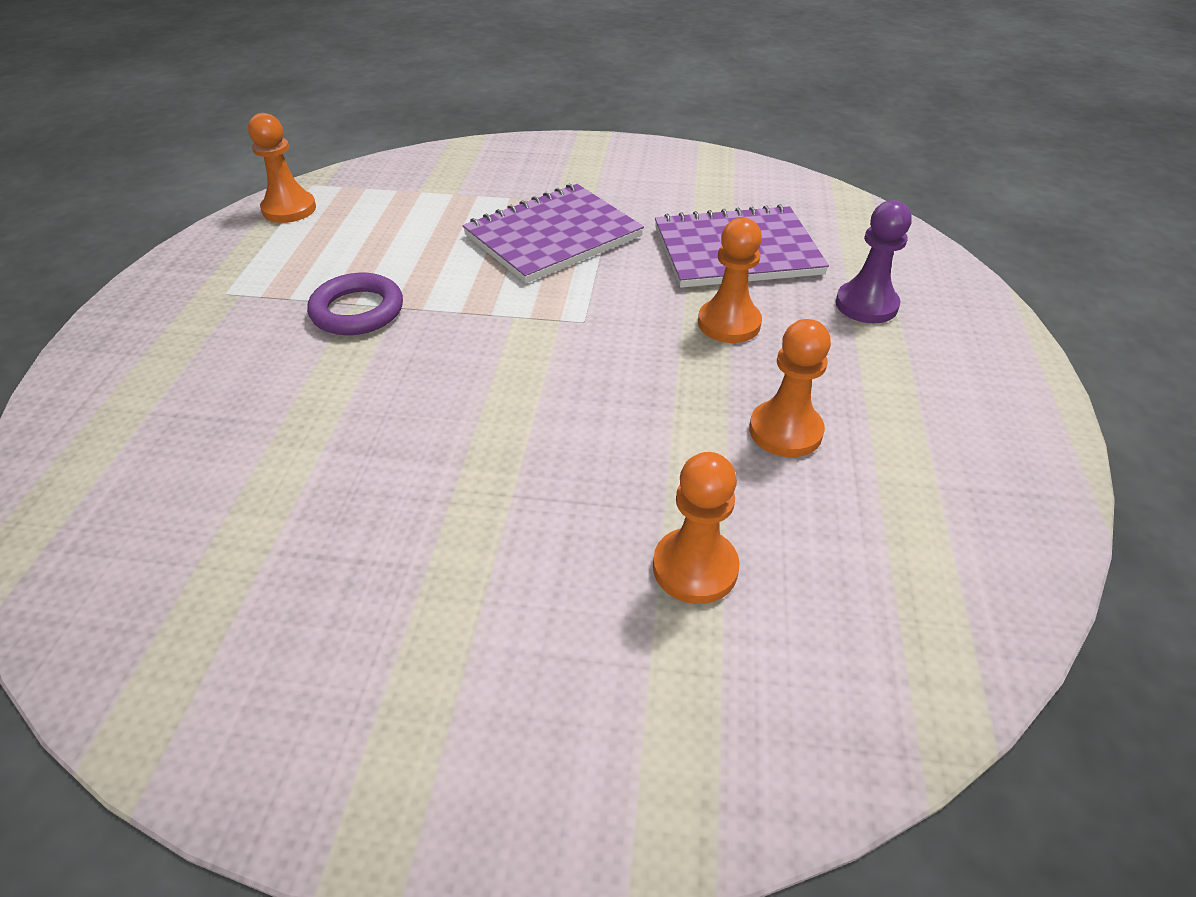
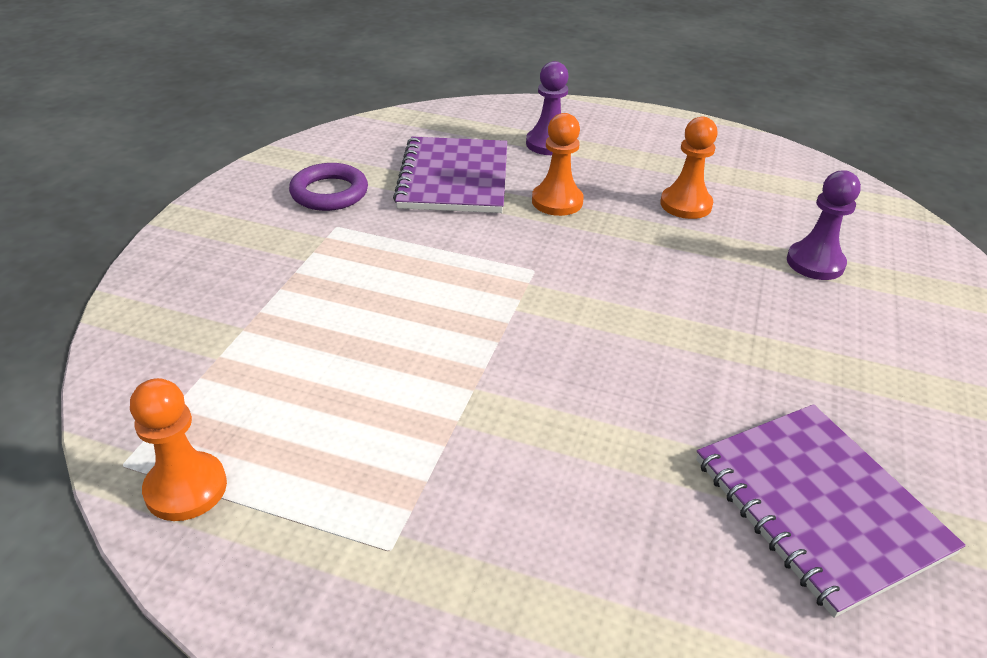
camera: 80 degrees left, 5 degrees down
purple ring [307,273,403,335] -> purple ring moved to [289,163,368,211]
purple notebook [462,184,644,283] -> purple notebook moved to [696,404,966,618]
orange pawn [653,452,740,604] -> purple pawn [787,170,861,280]

